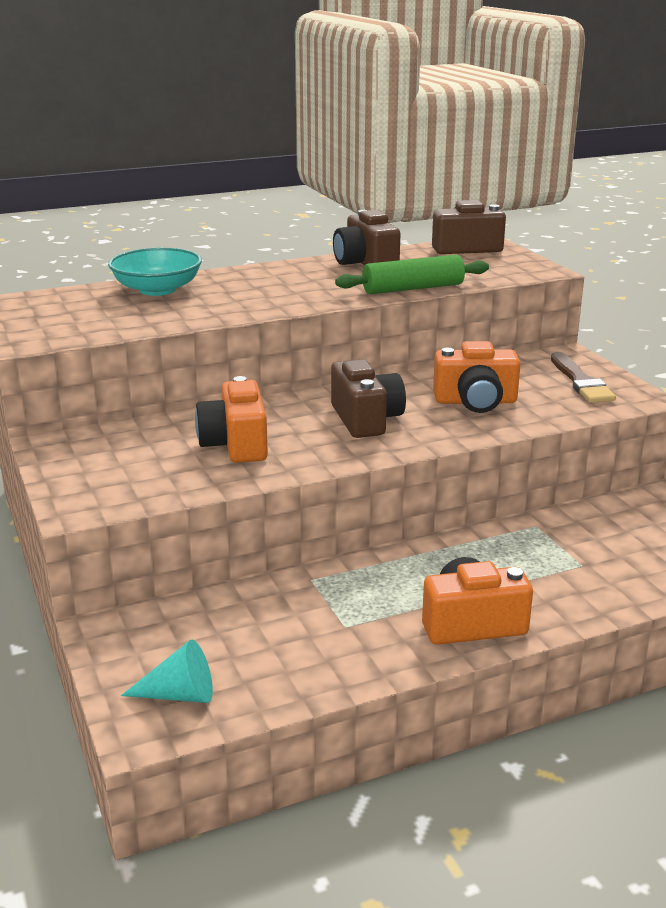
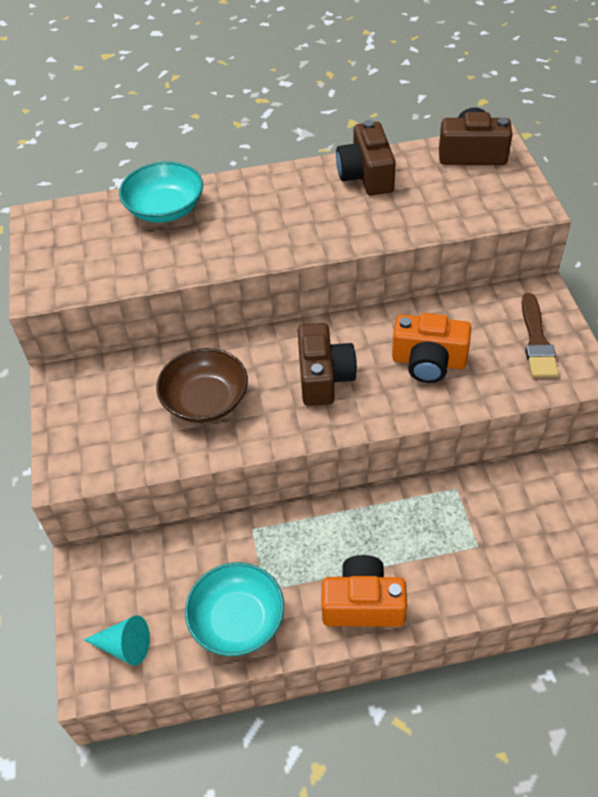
camera: 15 degrees right, 25 degrees up
orange camera [195,376,268,463] -> brown bowl [156,348,248,423]
green rolling pin [335,255,489,294] -> none
none -> turquoise bowl [185,562,284,656]

